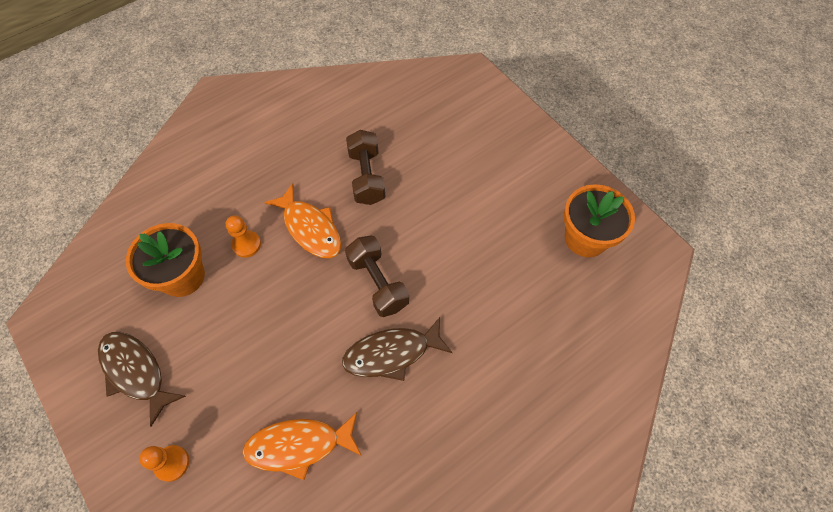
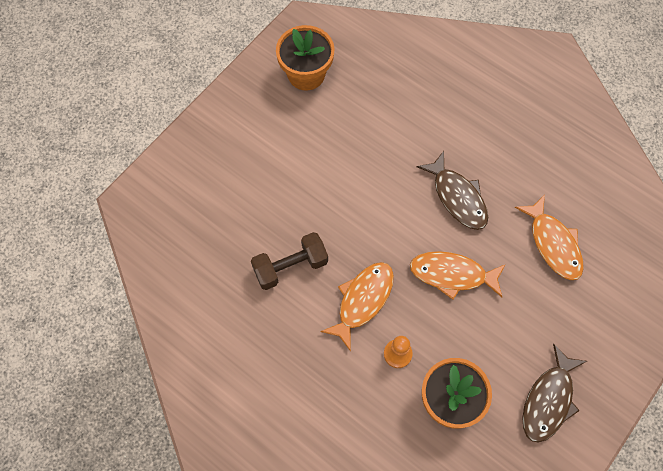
camera: 105 degrees left, 5 degrees up
orange pawn [139,445,189,482] -> none
brown dumbbell [345,235,409,317] -> none
none -> orange fish [410,251,506,300]

